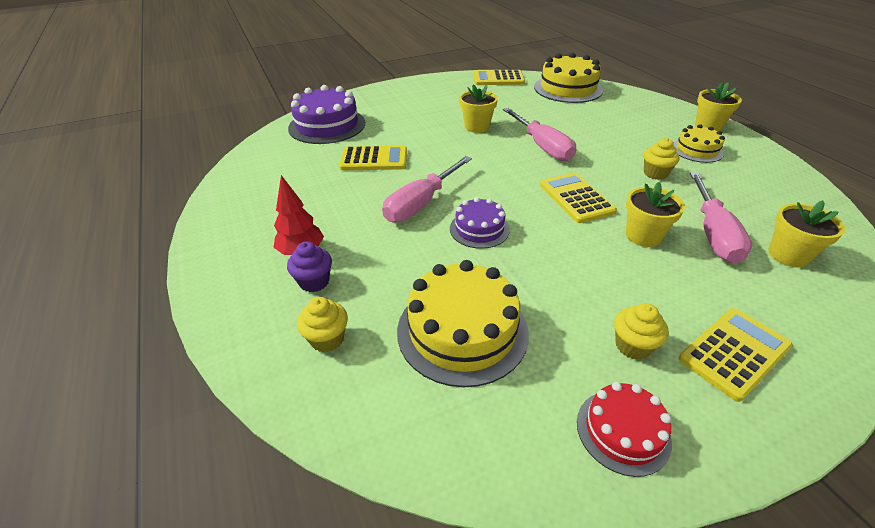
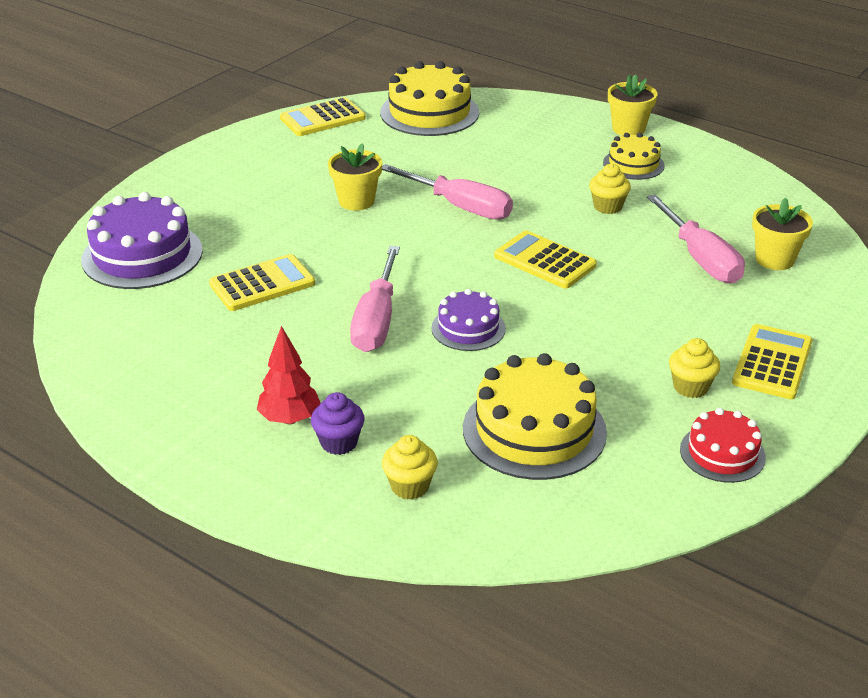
camera: 30 degrees left, 5 degrees down
yellow flower pot [626,182,685,247] -> none

